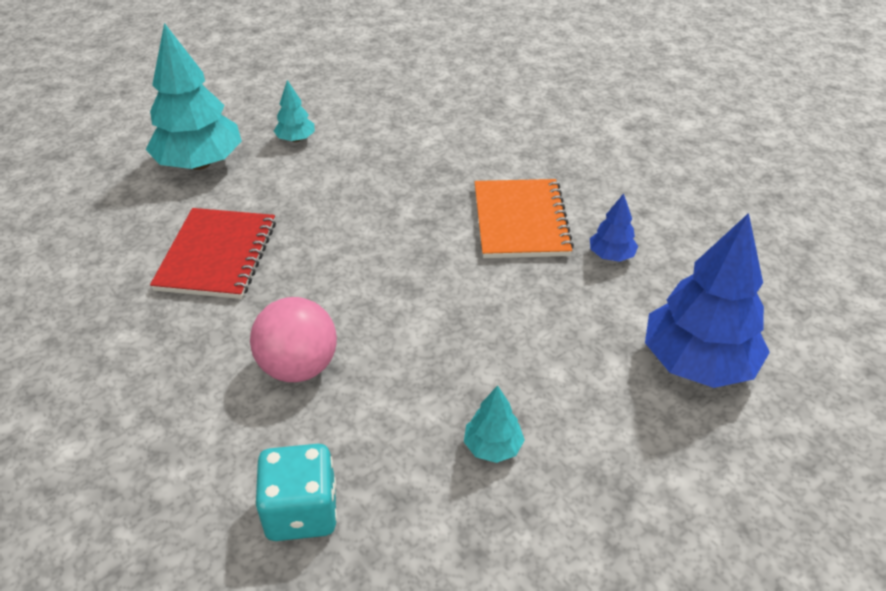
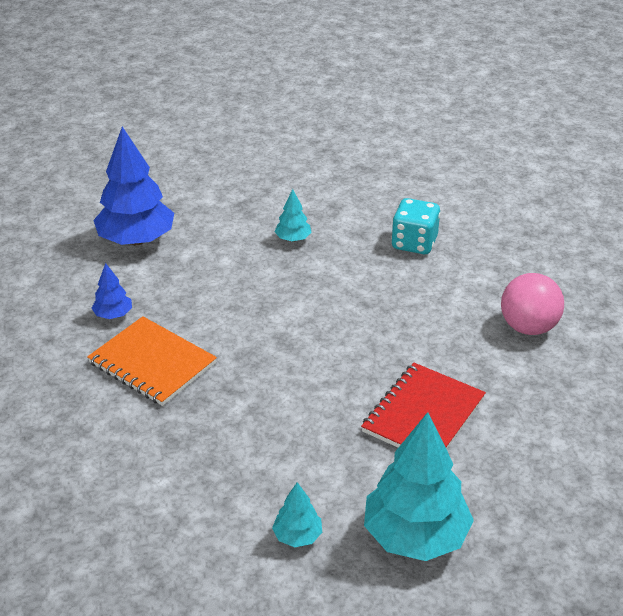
camera: 155 degrees left, 5 degrees down
pink ball [250,297,337,382] -> pink ball moved to [501,273,564,335]
orange notebook [475,179,574,258] -> orange notebook turned 75 degrees counterclockwise [87,316,217,406]

